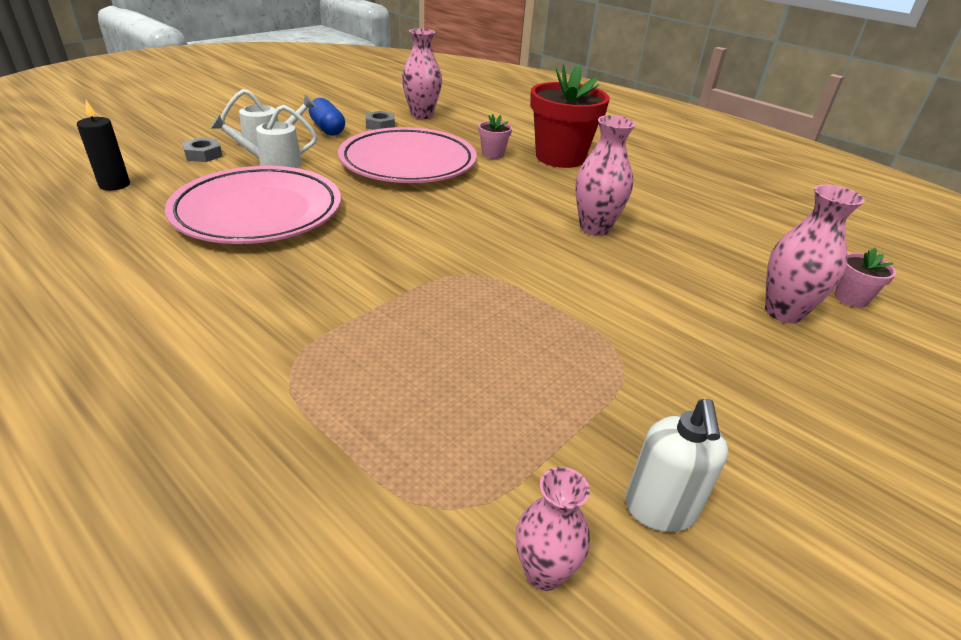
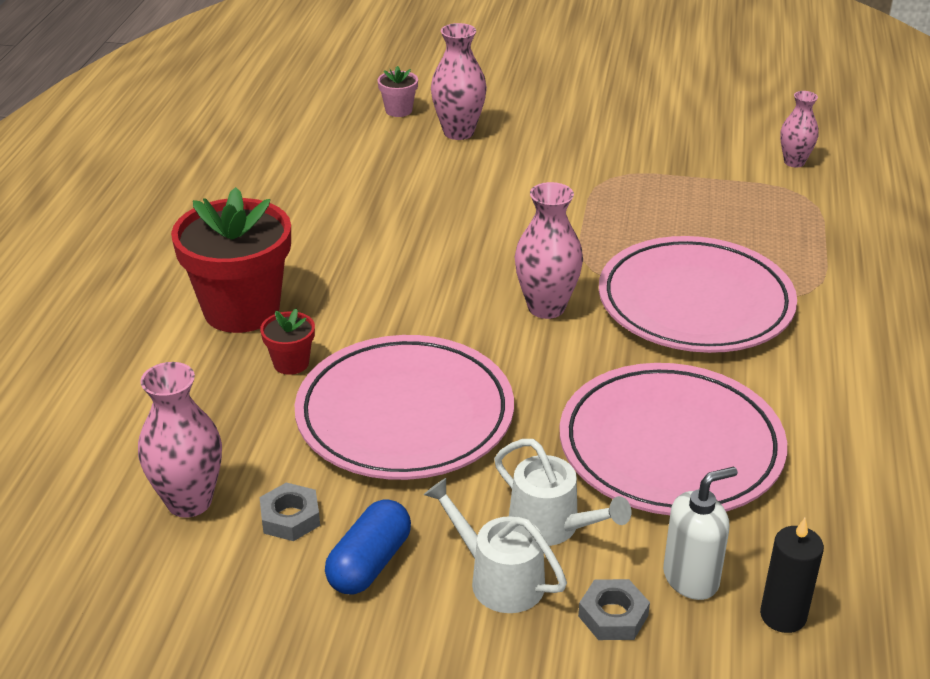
camera: 120 degrees left, 0 degrees up
pink flower pot [478,114,512,159] -> red flower pot [260,309,315,375]
pink vase [575,115,636,236] -> pink vase moved to [515,182,583,319]
white soap dispenser [625,399,728,532] -> white soap dispenser moved to [663,467,738,600]
none -> pink plate [599,236,797,353]

